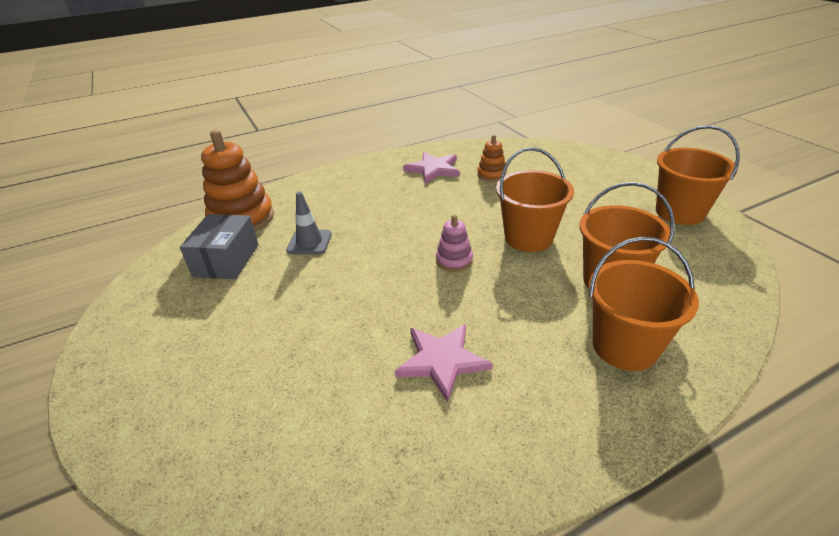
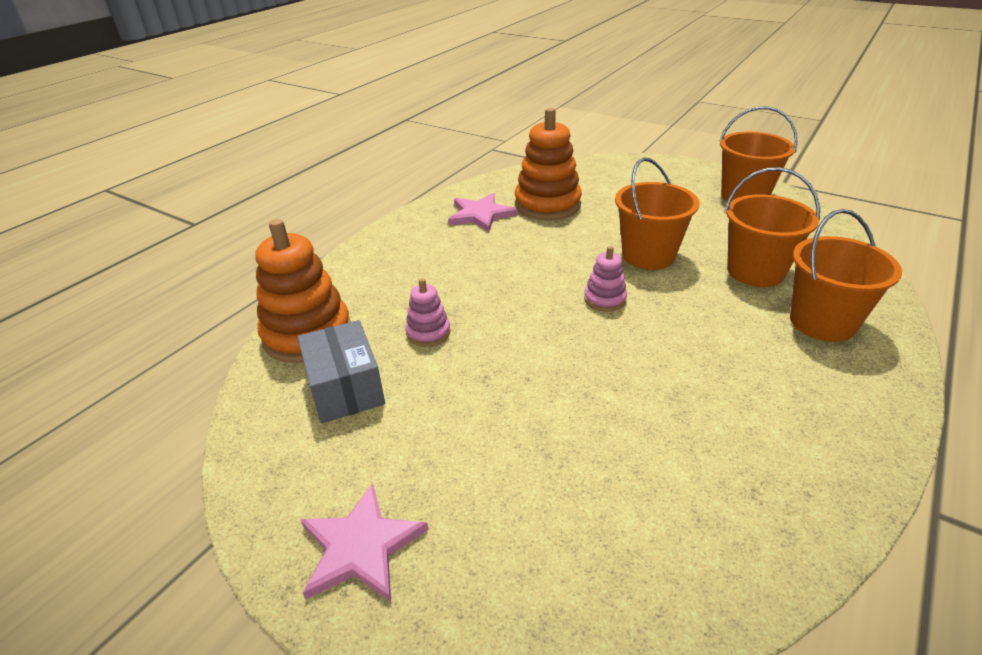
camera: 30 degrees left, 0 degrees up
grey traffic cone [286,191,332,254] -> pink stacking toy [405,278,451,347]
pink star [394,324,493,403] -> pink star moved to [301,483,429,602]
orange stacking toy [477,135,507,182] -> orange stacking toy [515,108,582,220], size x2.00

